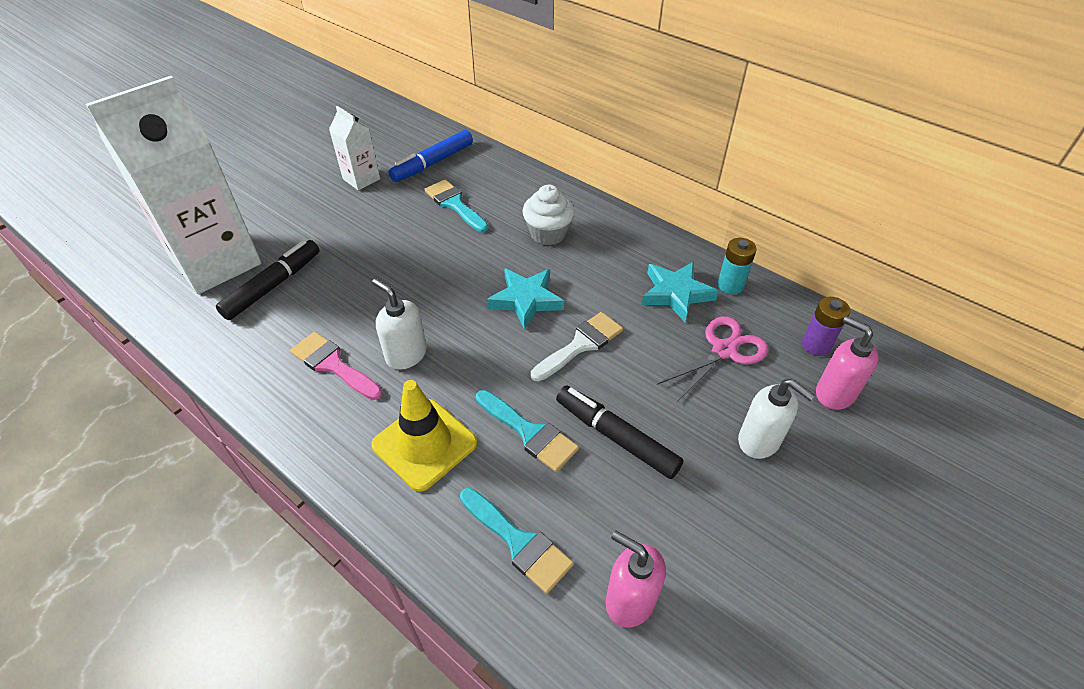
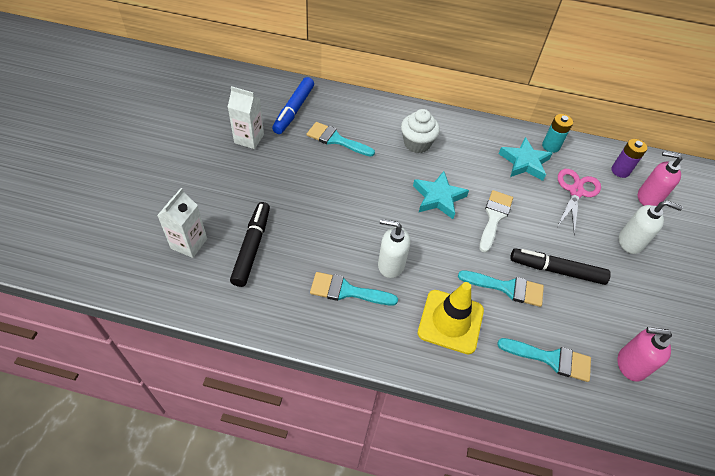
camera: 30 degrees left, 5 degrees up
white carton [86,76,262,294] -> white carton [157,188,207,258], size x0.46
pink brush [290,332,382,400] -> turquoise brush [310,272,398,305]

